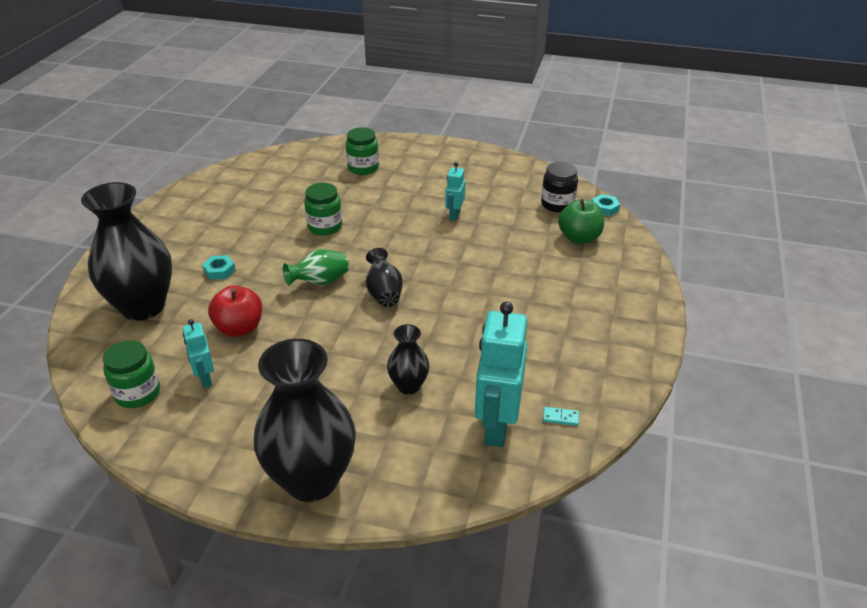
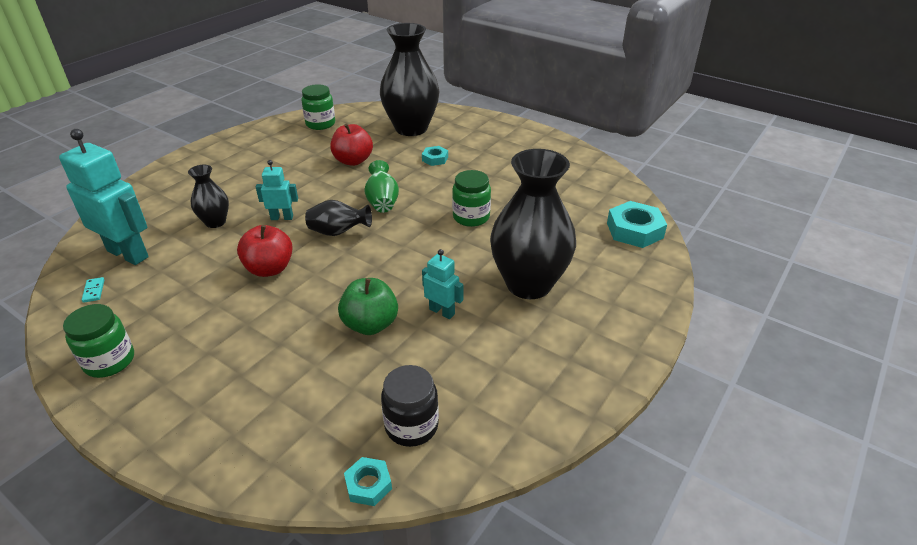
camera: 110 degrees right, 0 degrees up
turquoise robot [183,319,214,388] -> turquoise robot moved to [256,160,298,220]
black vase [253,339,356,502] -> black vase moved to [490,149,576,299]
green jar [346,127,379,175] -> green jar moved to [63,304,134,378]
turquoise domino [543,407,579,426] -> turquoise domino turned 45 degrees counterclockwise [82,277,104,303]
green apple [558,199,604,244] -> green apple moved to [338,278,398,335]
none -> red apple [237,225,293,277]
none -> turquoise nut [607,201,667,248]

